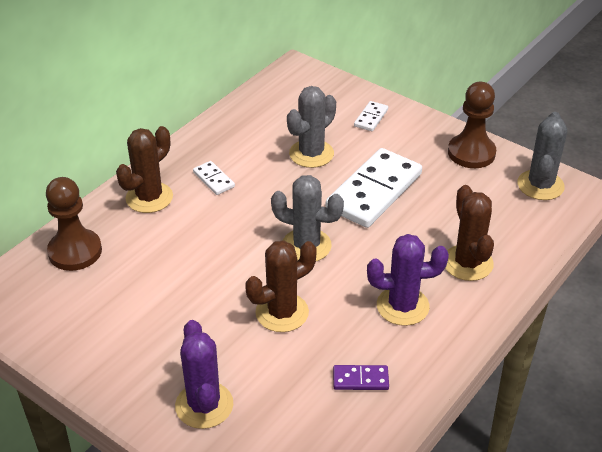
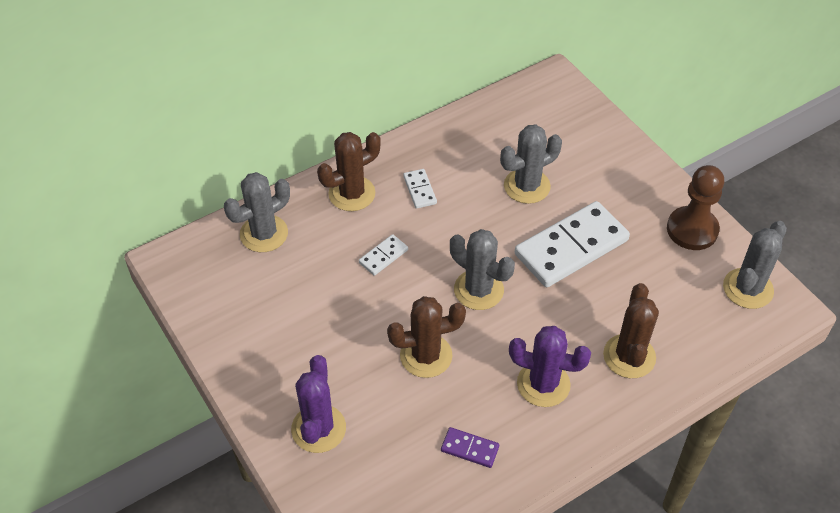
camera: 20 degrees right, 10 degrees up
brown pawn [46,177,102,271] -> grey cactus [224,172,290,252]
white domino [354,101,388,131] -> white domino moved to [359,234,408,276]

